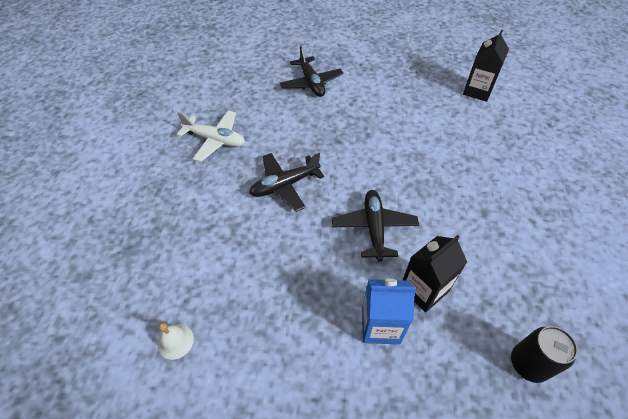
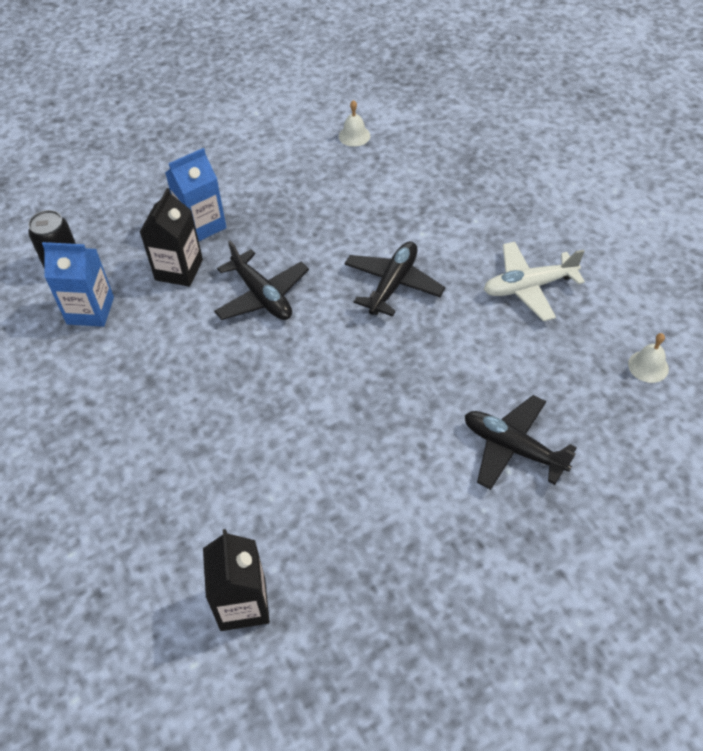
camera: 145 degrees right, 0 degrees up
none -> blue carton [42,242,114,327]
none -> white bell [628,333,669,383]

